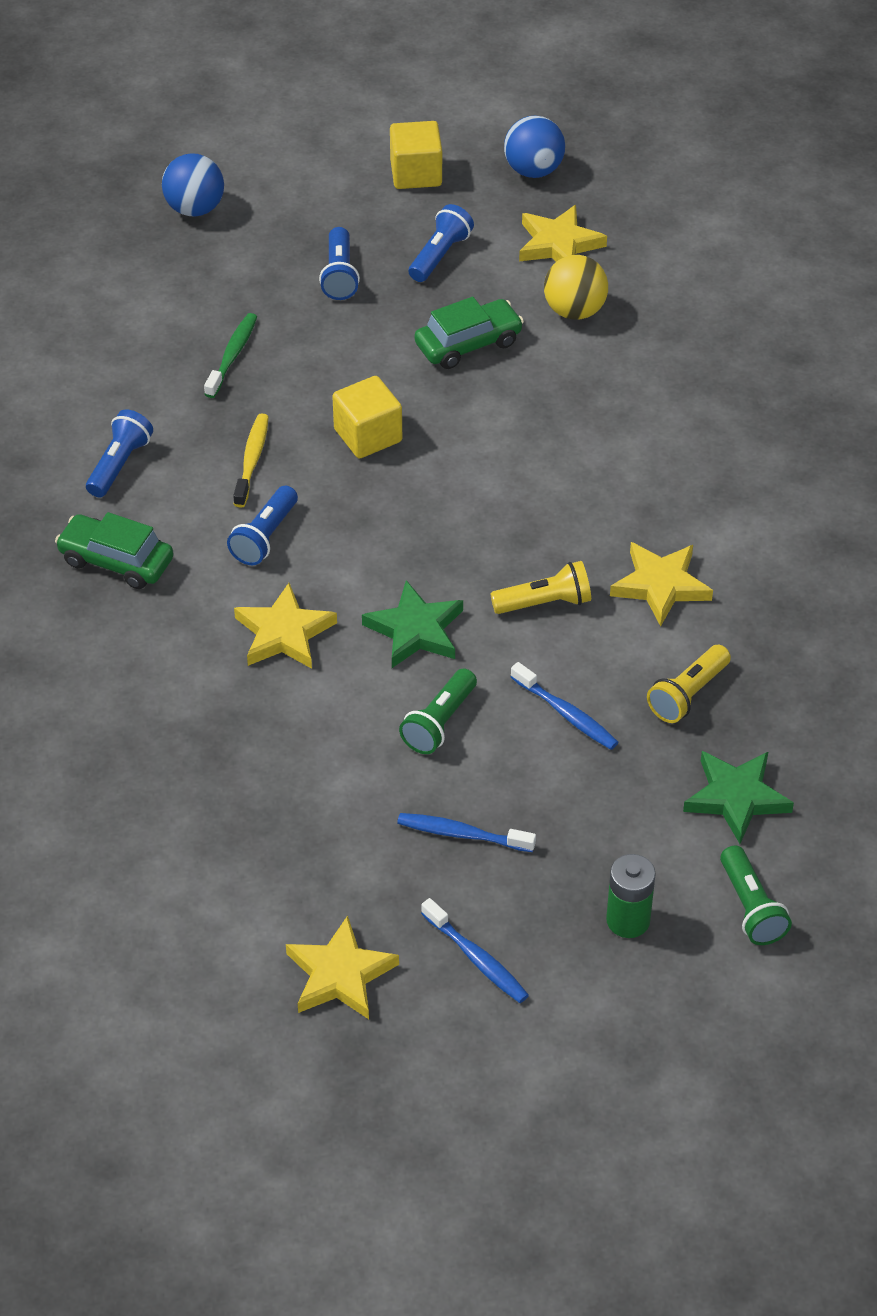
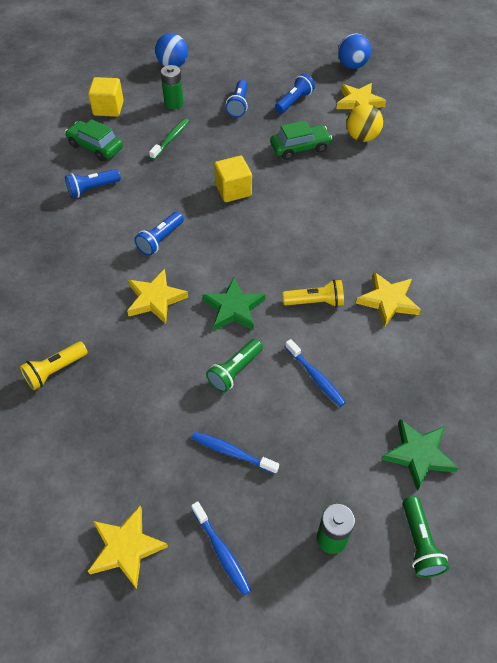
camera: 10 degrees right, 5 degrees up
green car [55,512,173,589] -> green car moved to [65,119,123,161]
blue flashlight [86,409,153,497] -> blue flashlight turned 150 degrees counterclockwise [65,169,121,198]
yellow toothbrush [233,413,269,507] -> none
yellow cube [390,121,442,189] -> yellow cube moved to [88,77,124,117]
yellow flashlight [647,645,731,723] -> yellow flashlight moved to [20,342,88,390]
none -> green battery [161,65,184,110]

